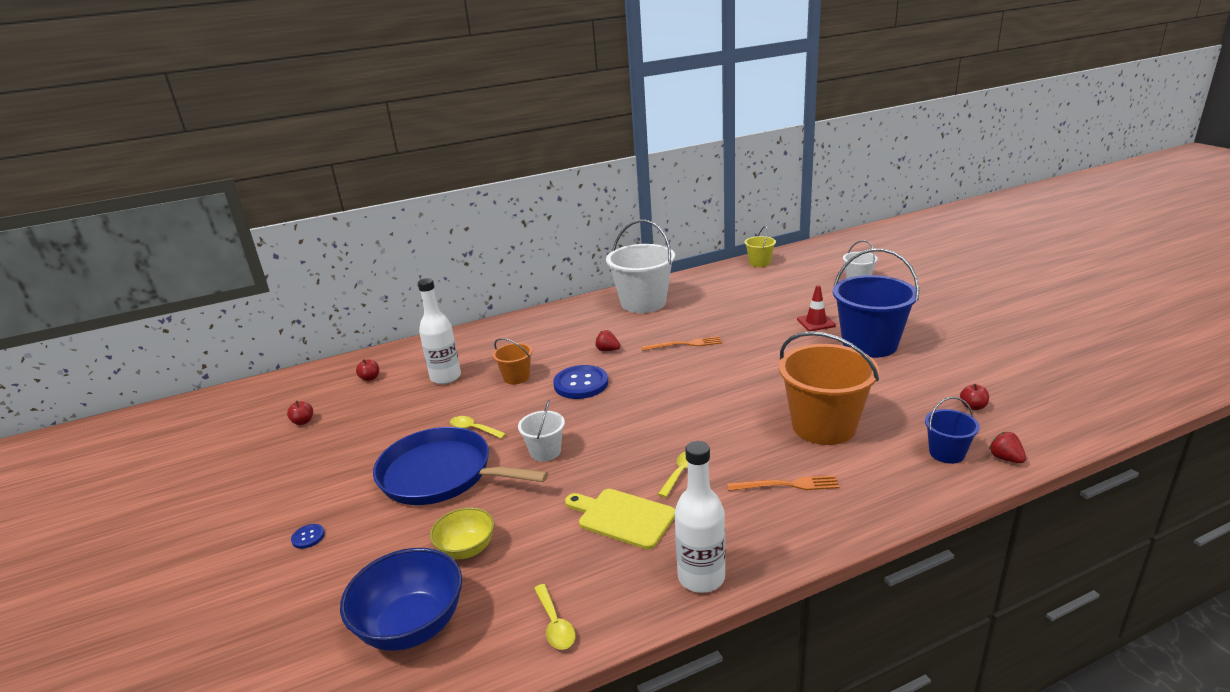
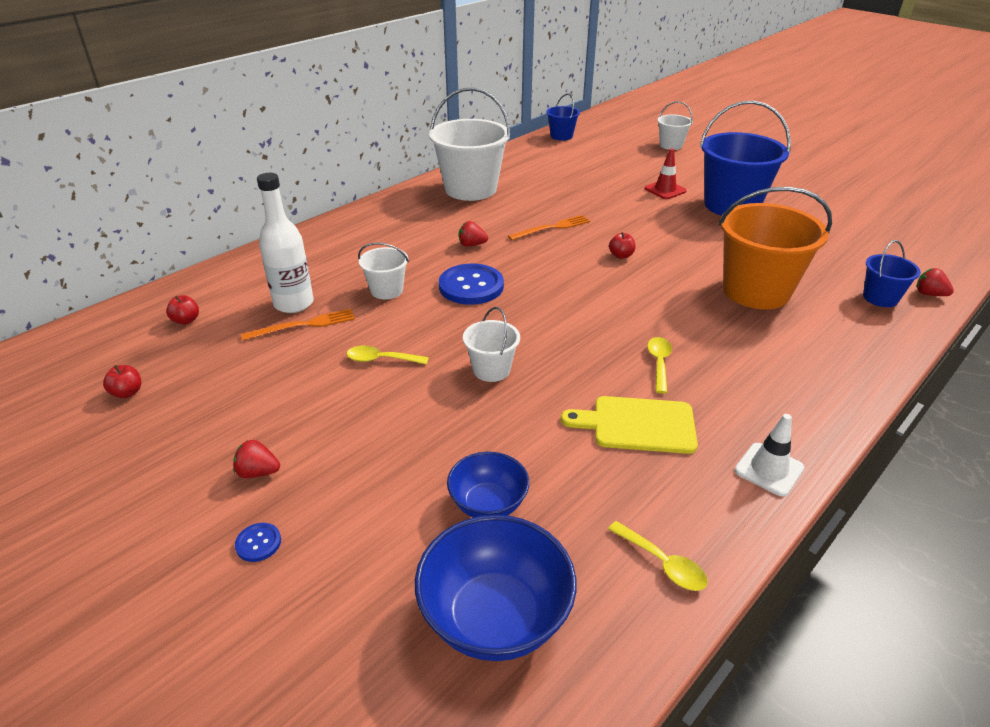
camera: 25 degrees left, 10 degrees up
blue pan [373,427,548,505] -> none
yellow bowl [430,507,494,559] -> blue bowl [447,452,529,518]
orange bucket [493,338,532,384] -> white bucket [358,242,409,299]
white bottle [675,441,726,593] -> white traffic cone [735,414,804,497]
orange fork [727,475,840,491] -> orange fork moved to [241,309,355,341]
yellow bucket [745,226,776,267] -> blue bucket [546,93,580,141]
red apple [960,384,989,410] -> red apple moved to [609,232,636,259]
none -> red strawberry [233,440,280,478]

